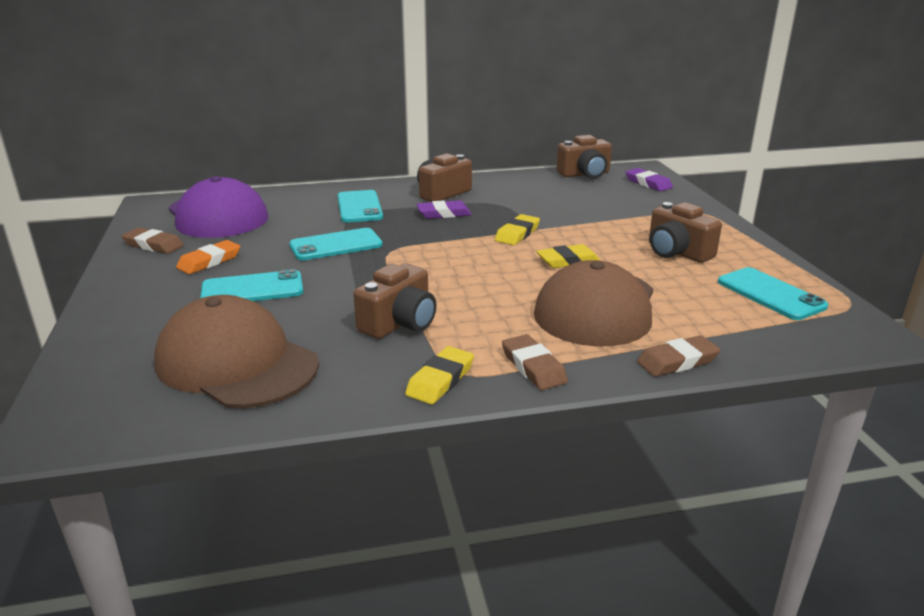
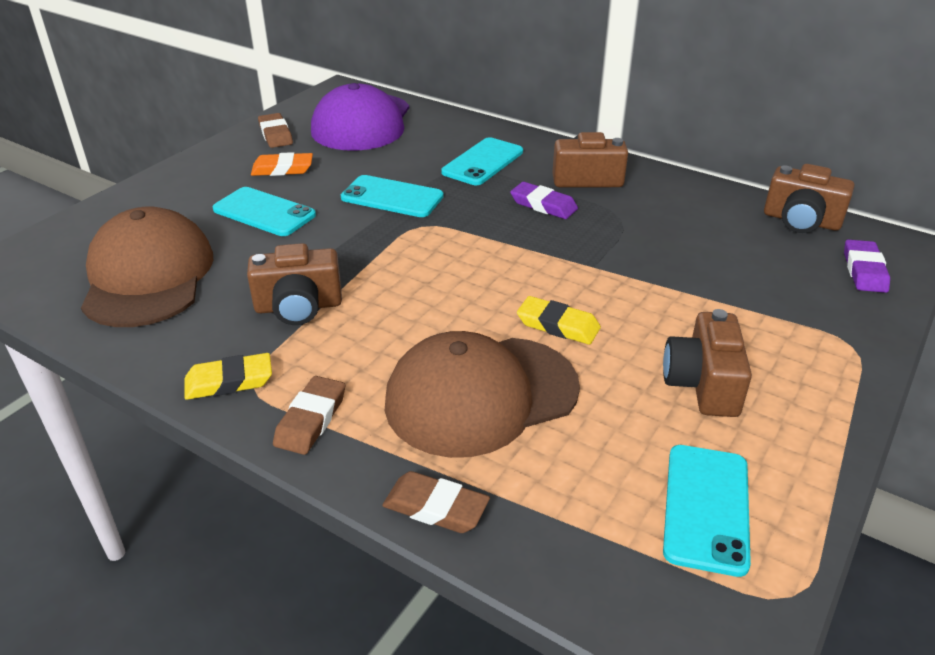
camera: 45 degrees right, 10 degrees up
yellow eraser [495,214,540,245] -> none

